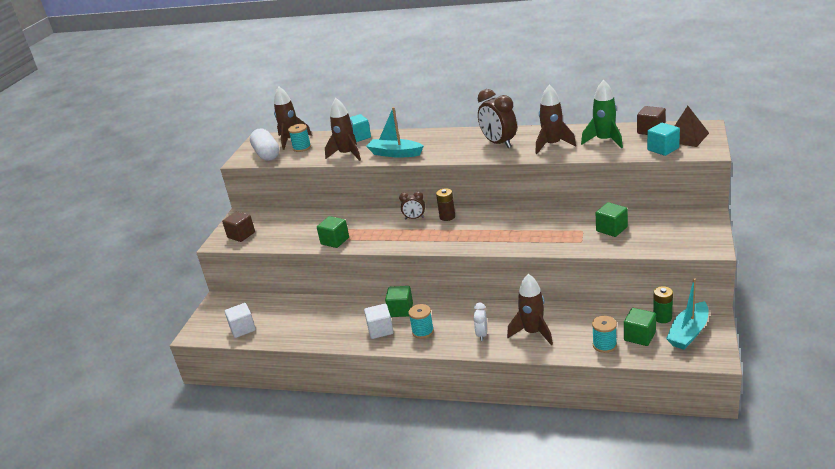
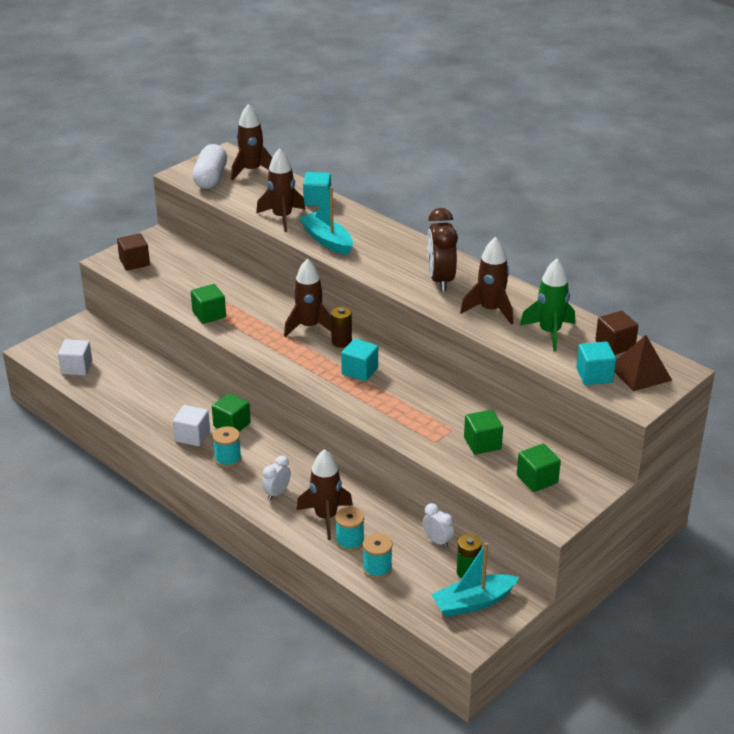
camera: 25 degrees right, 5 degrees up
turquoise spool [288,124,311,152] -> turquoise spool moved to [335,507,364,552]
brown clock [399,191,425,219] -> brown rocket [284,259,331,337]
green cube [624,308,656,346] -> green cube moved to [517,444,561,492]
none -> turquoise cube [341,339,378,381]
none -> white clock [423,503,454,548]

